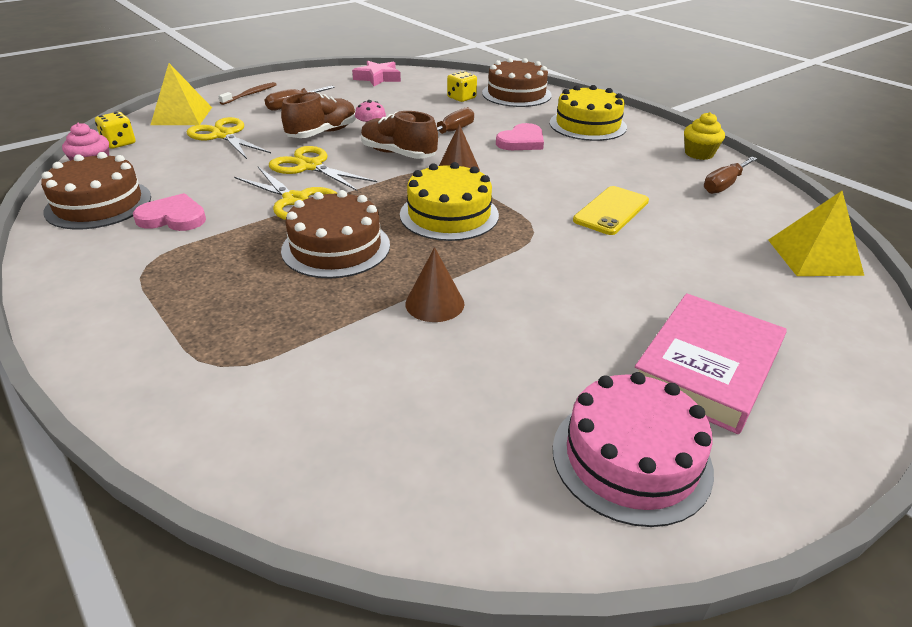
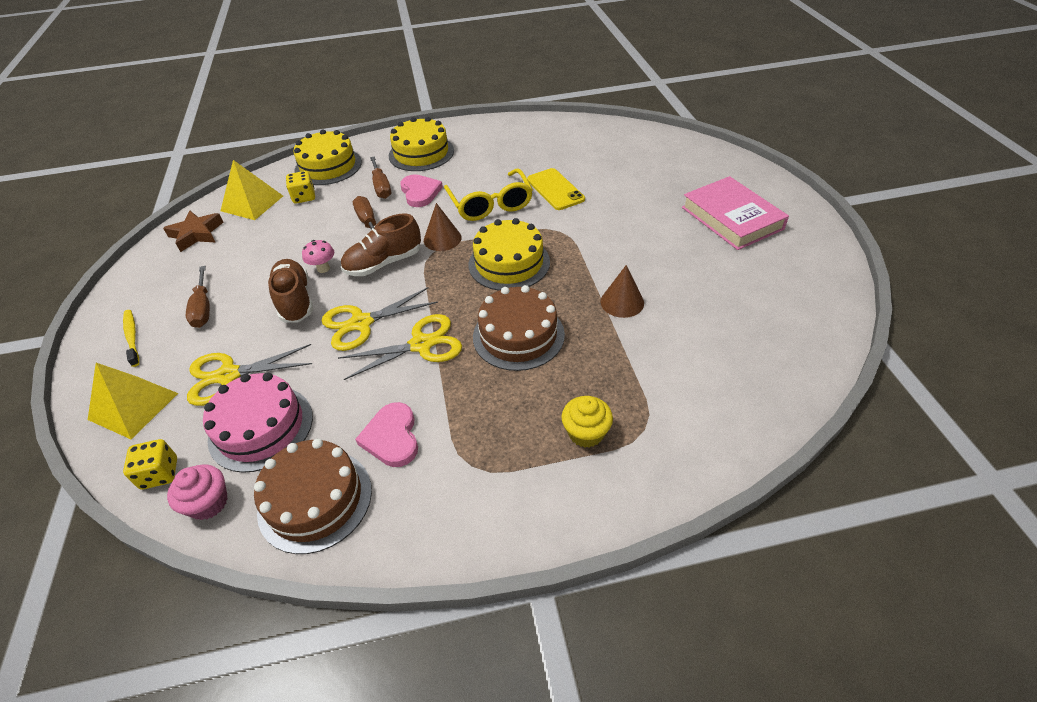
camera: 60 degrees left, 10 degrees up
pink heart [133,193,206,231] -> pink heart turned 45 degrees counterclockwise [355,402,418,467]
brown toothbrush [218,82,277,105] -> yellow toothbrush [123,310,139,367]
pink star [352,61,401,86] -> brown star [163,211,224,252]
brown cake [482,58,552,107] -> yellow cake [293,129,362,185]
pink cake [553,372,714,527] -> pink cake moved to [203,373,313,473]
yellow cupcake [684,112,725,160] -> yellow cupcake moved to [561,396,613,448]
brown screwdriver [704,157,757,194] -> brown screwdriver moved to [370,156,391,199]
yellow pyramid [768,191,864,276] -> yellow pyramid moved to [220,160,283,220]
none -> yellow glasses [444,168,533,221]

